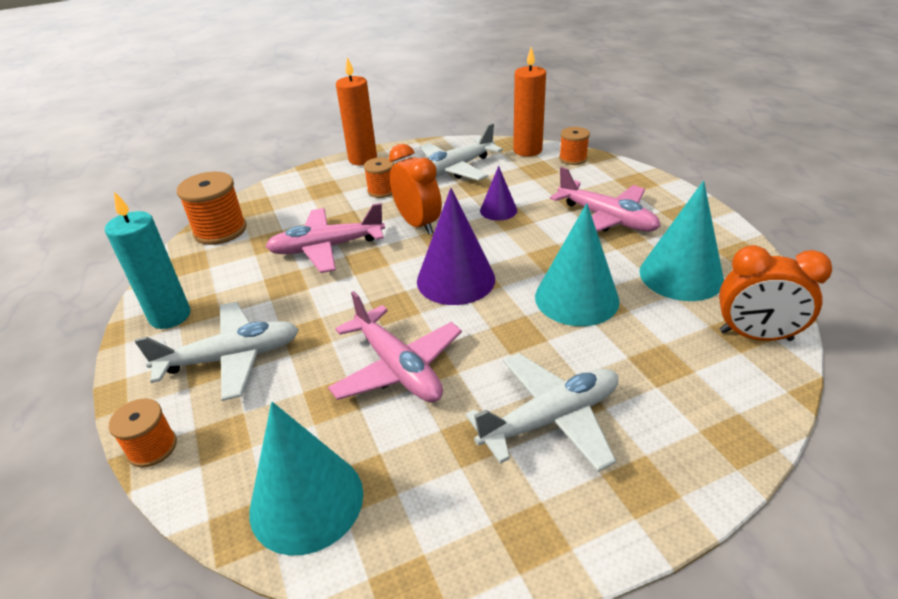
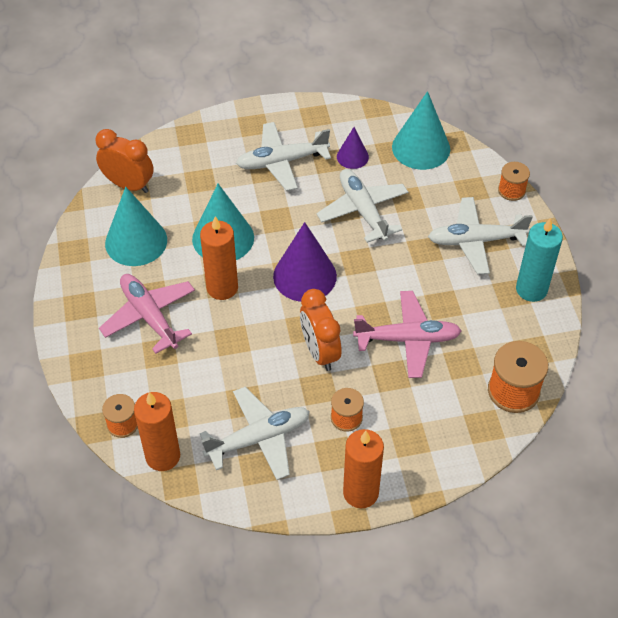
camera: 170 degrees left, 15 degrees up
pink plane [328,291,462,402] -> white plane [317,169,408,243]
purple cone [480,166,517,221] -> purple cone moved to [337,127,369,169]
none -> orange candle [200,216,238,300]

